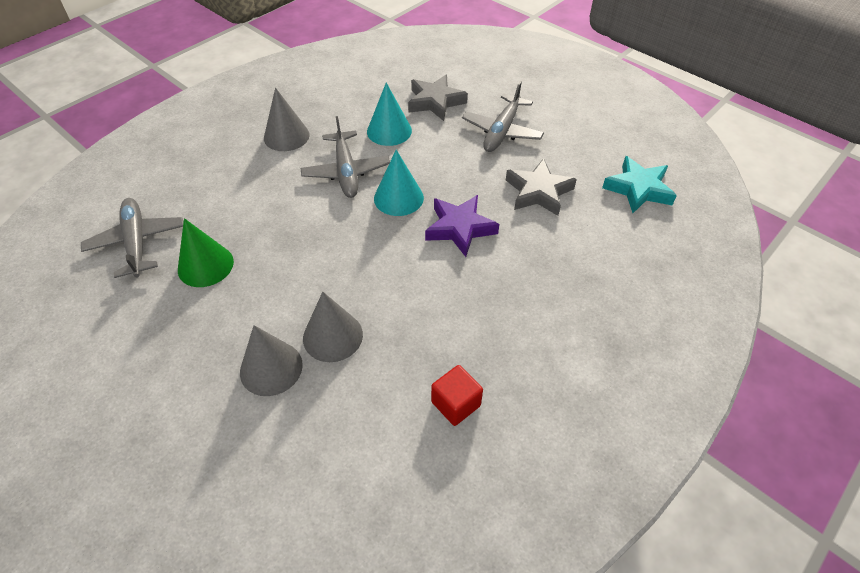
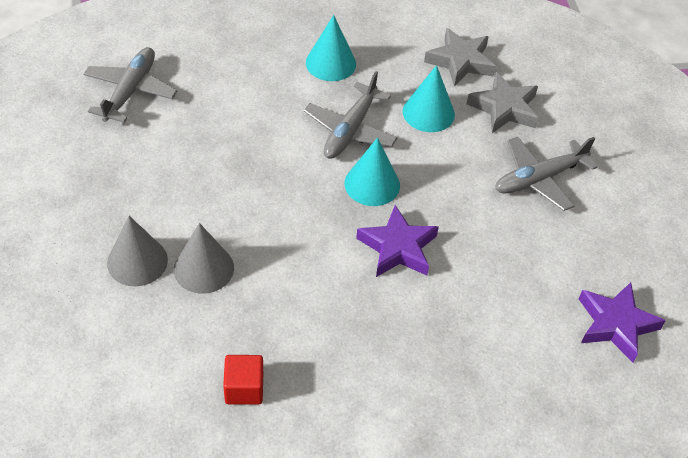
camera: 35 degrees right, 0 degrees up
green cone [178,218,234,287] -> none
grey cone [264,88,310,151] -> turquoise cone [306,15,356,81]
grey star [506,158,577,216] -> grey star moved to [424,28,496,86]
turquoise star [602,156,677,213] -> purple star [579,282,666,363]

